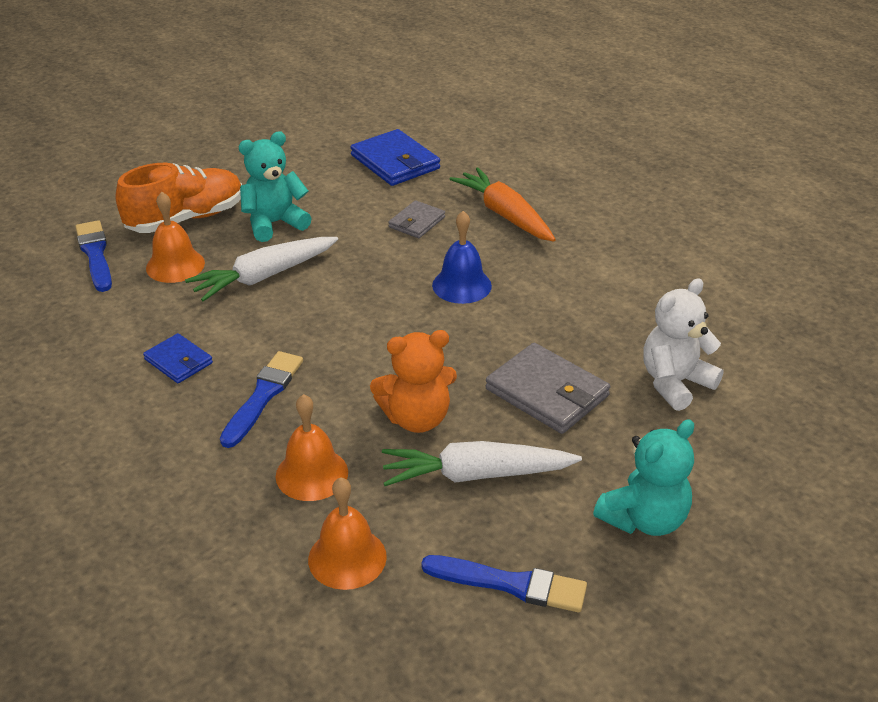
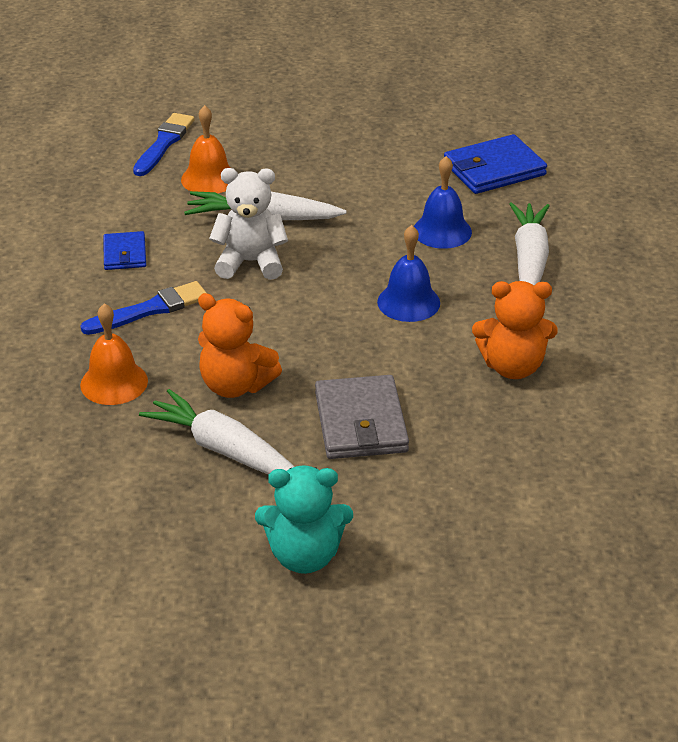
camera: 40 degrees right, 0 degrees up
orange shoe [116,163,242,233] -> none
turquoise teddy bear [238,131,312,242] -> none
orange bell [308,477,387,590] -> none
blue wallet [350,129,440,186] -> blue wallet turned 60 degrees clockwise [444,134,547,194]
grey wallet [389,200,445,238] -> blue bell [414,156,472,249]
blue brush [421,555,587,612] -> none
orange carrot [450,167,556,242] -> white carrot [509,202,550,286]
white teddy bear [643,278,724,411] -> white teddy bear moved to [209,168,288,280]
none -> orange teddy bear [472,281,558,379]

